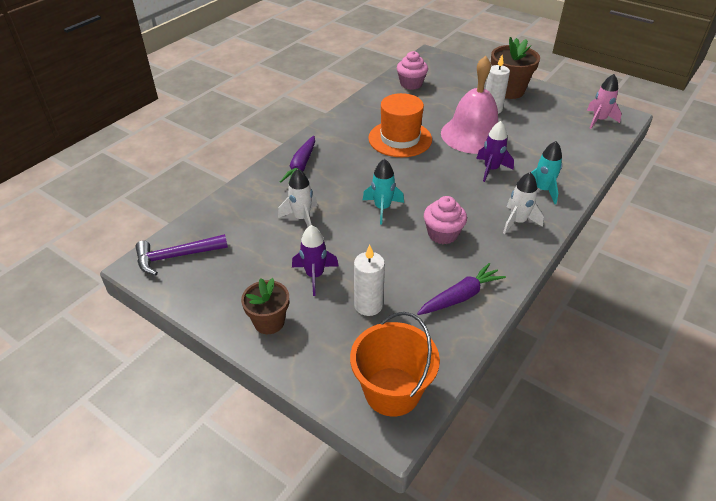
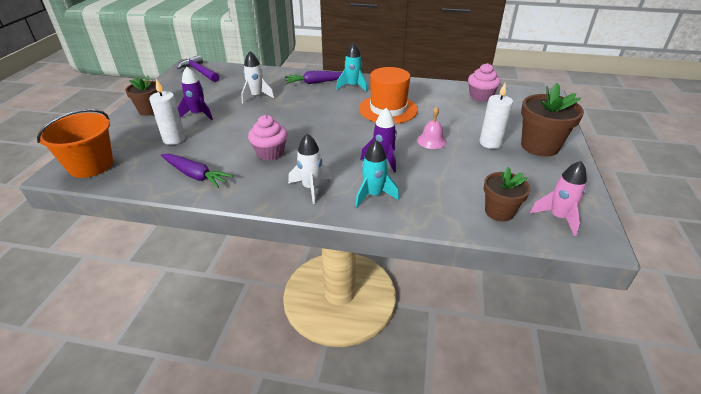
camera: 65 degrees right, 5 degrees down
turquoise rocket [363,159,404,224] -> turquoise rocket moved to [336,42,367,92]
pink bell [441,56,498,154] -> pink bell [417,106,447,149], size x0.44
none -> brown flower pot [484,167,530,222]

